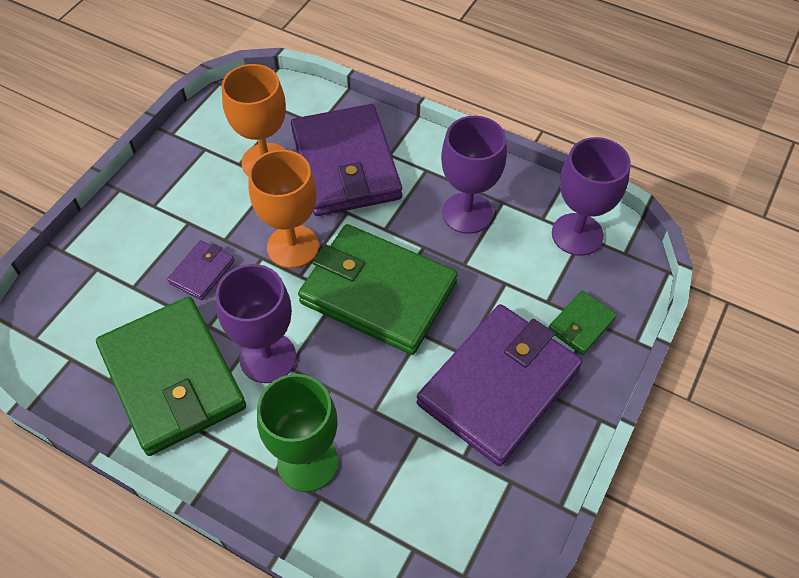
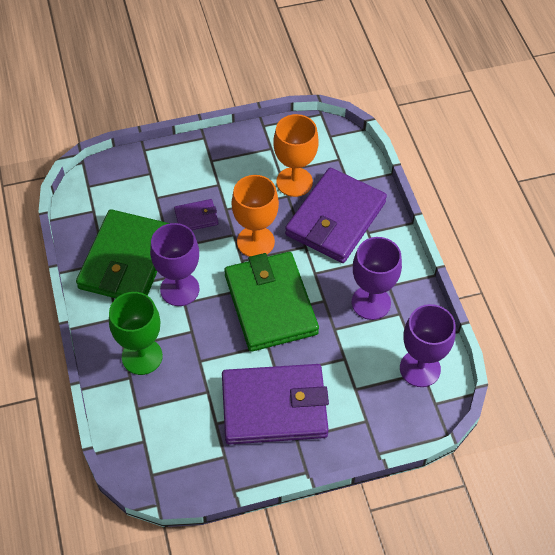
camera: 45 degrees right, 0 degrees up
green wallet [549,291,617,355] -> none

